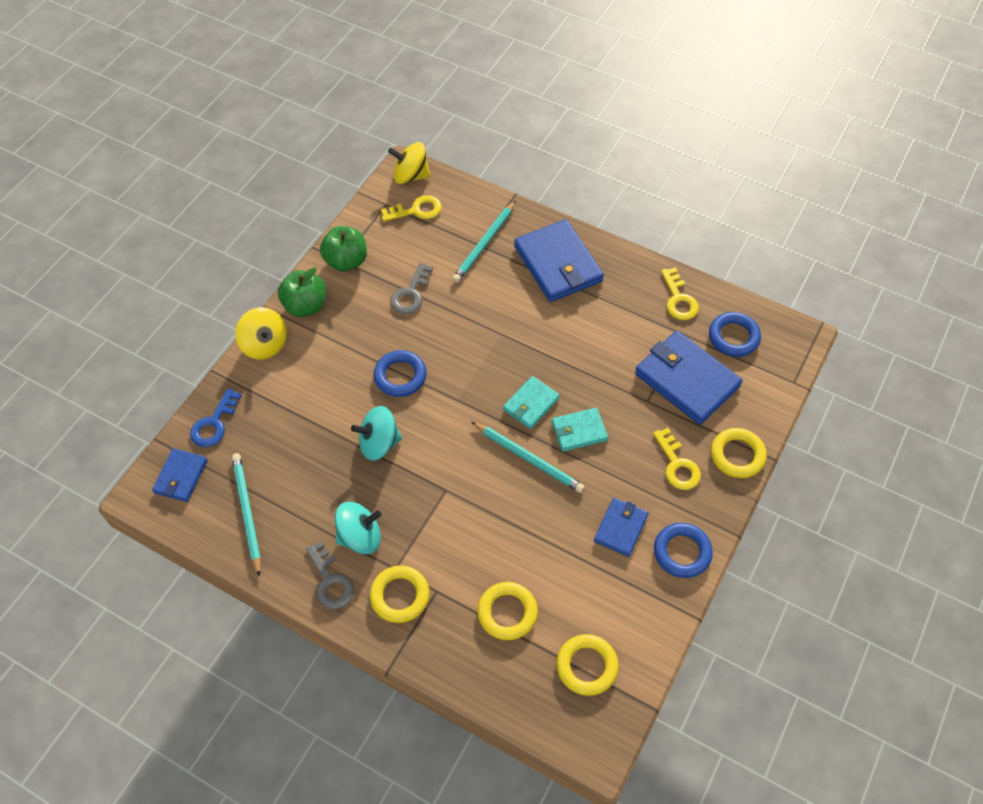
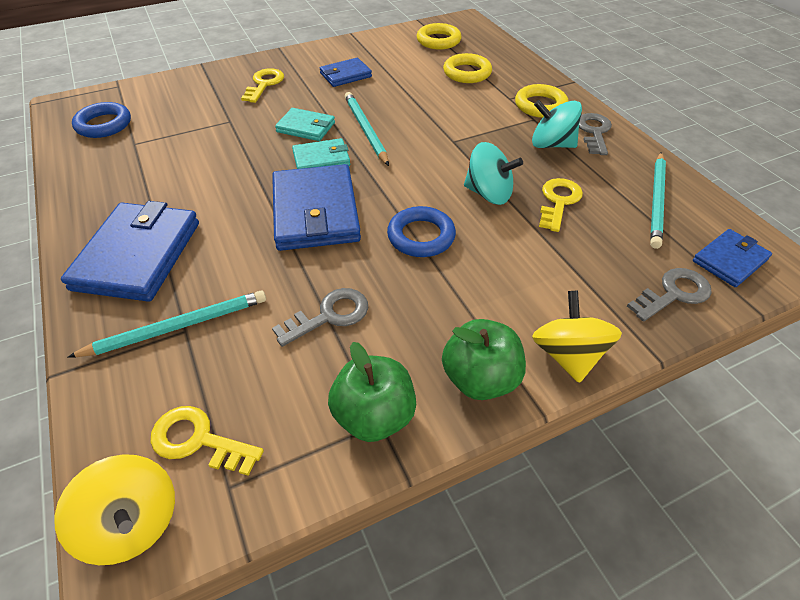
camera: 145 degrees left, 10 degrees down
blue key [190,388,242,447] -> grey key [627,268,712,321]
blue wallet [635,331,742,425] -> blue wallet moved to [272,164,361,251]
blue ring [654,523,713,578] -> none
yellow key [661,267,699,320] -> yellow key moved to [539,178,583,232]
yellow ring [711,428,767,478] -> none

